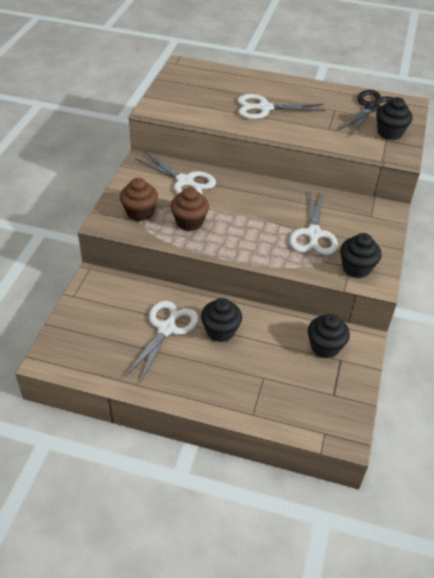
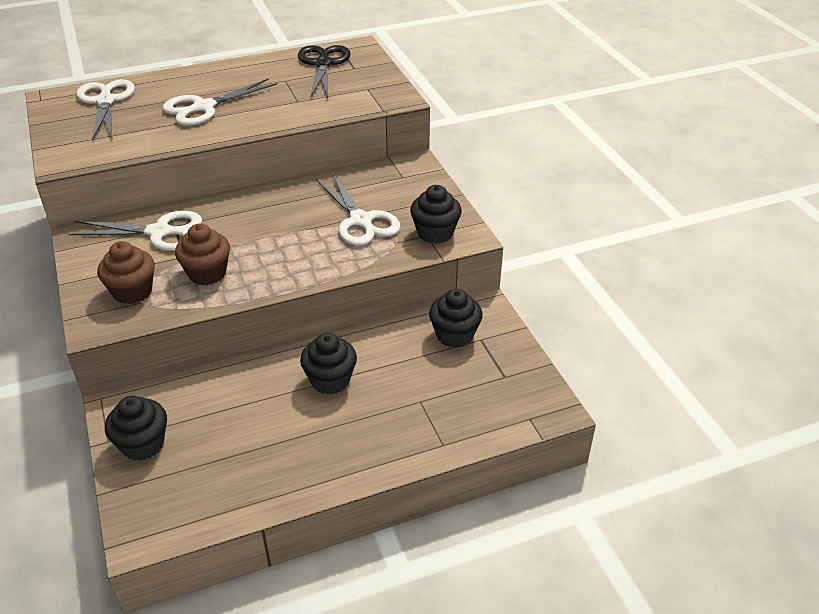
camera: 35 degrees left, 5 degrees down
white scissors [125,301,198,384] -> white scissors moved to [76,79,135,141]
black cupcake [376,97,413,140] -> black cupcake moved to [105,396,167,461]

